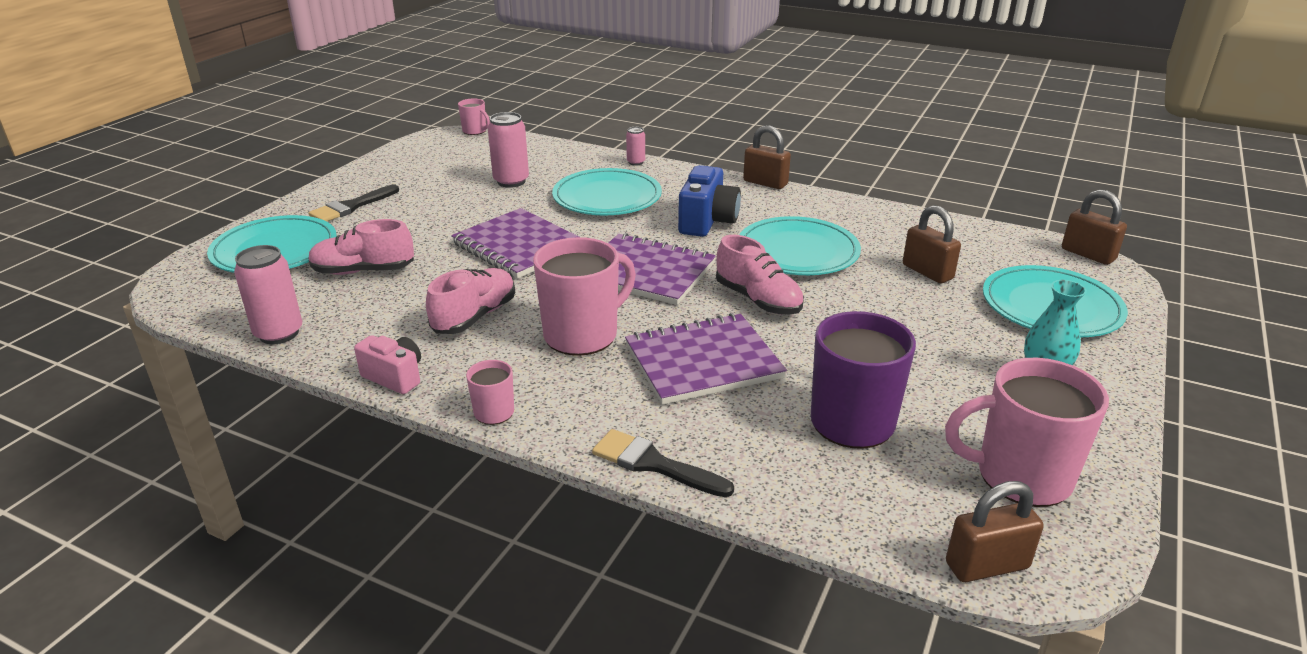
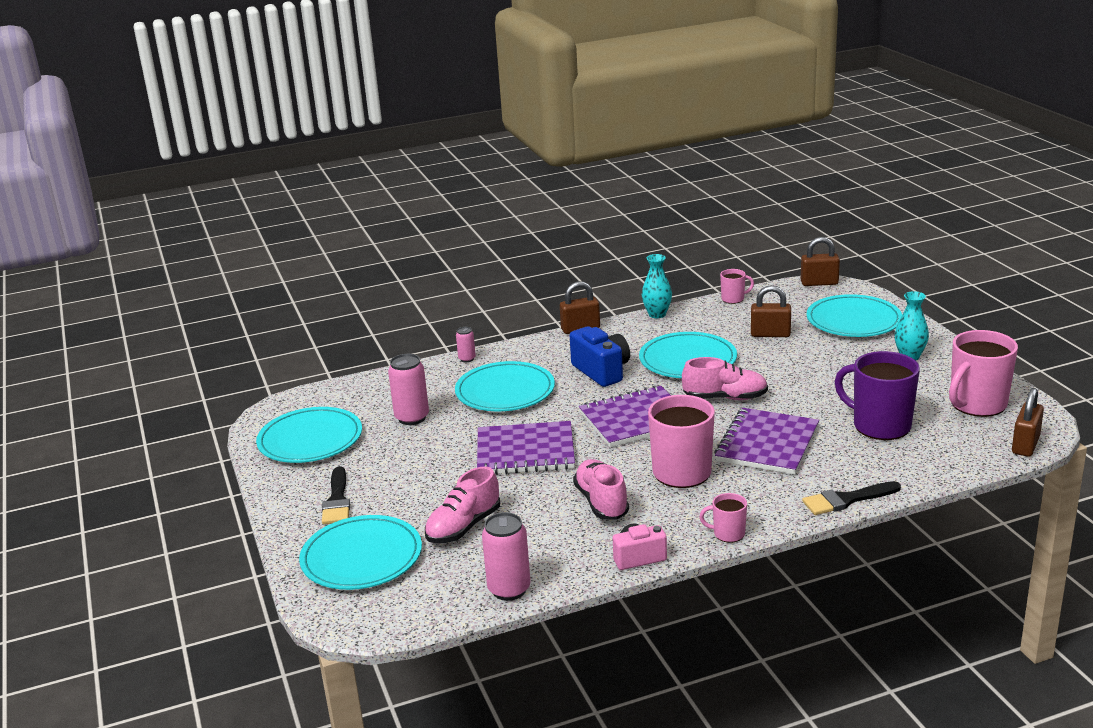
camera: 45 degrees left, 5 degrees down
pink mug [458,99,490,135] -> pink mug moved to [720,269,754,304]
none -> turquoise plate [256,407,362,463]
none -> turquoise vase [642,254,672,318]

